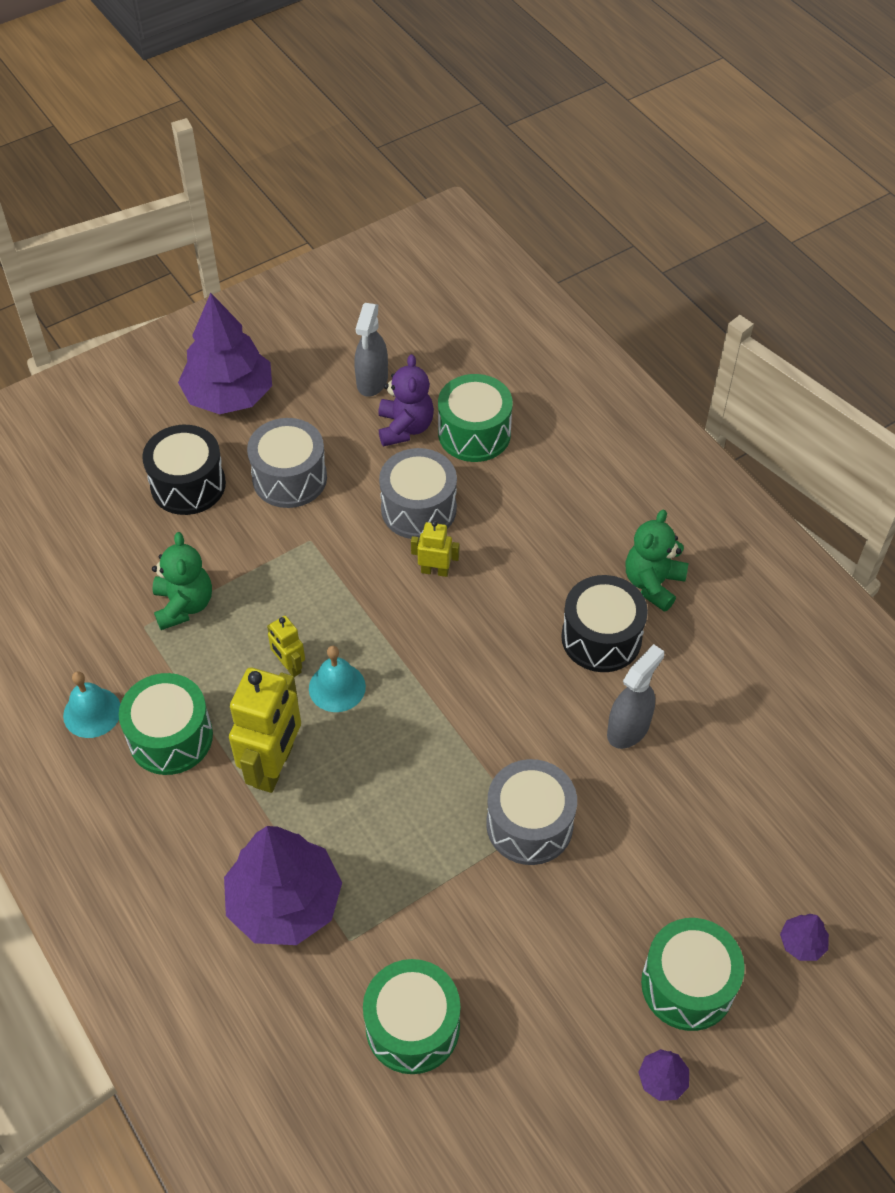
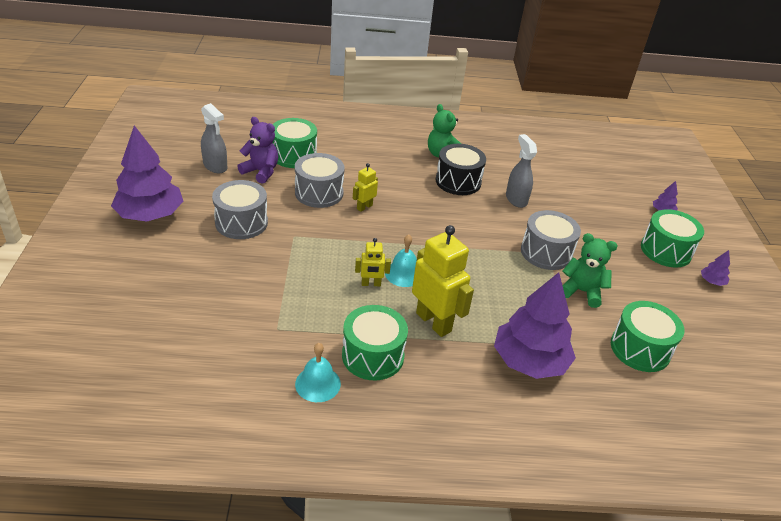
camera: 60 degrees left, 15 degrees down
black drum [142,425,226,515] -> none
green teddy bear [152,532,212,630] -> green teddy bear moved to [562,233,618,308]

